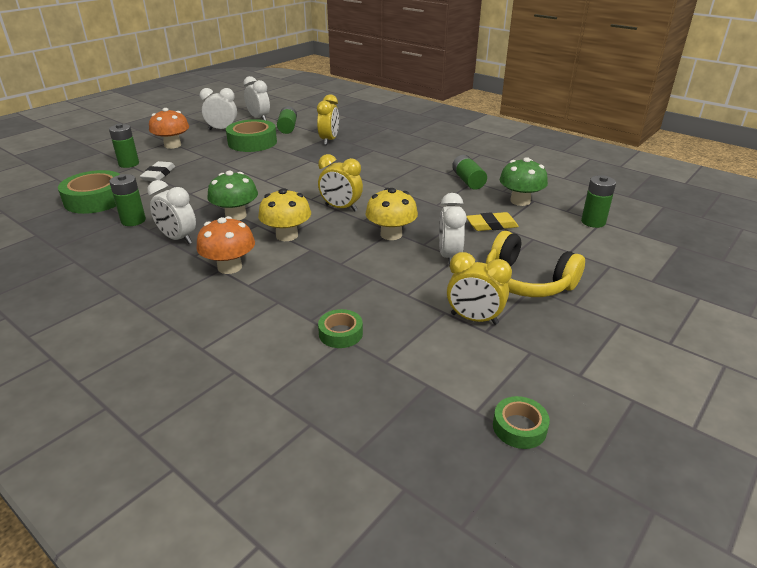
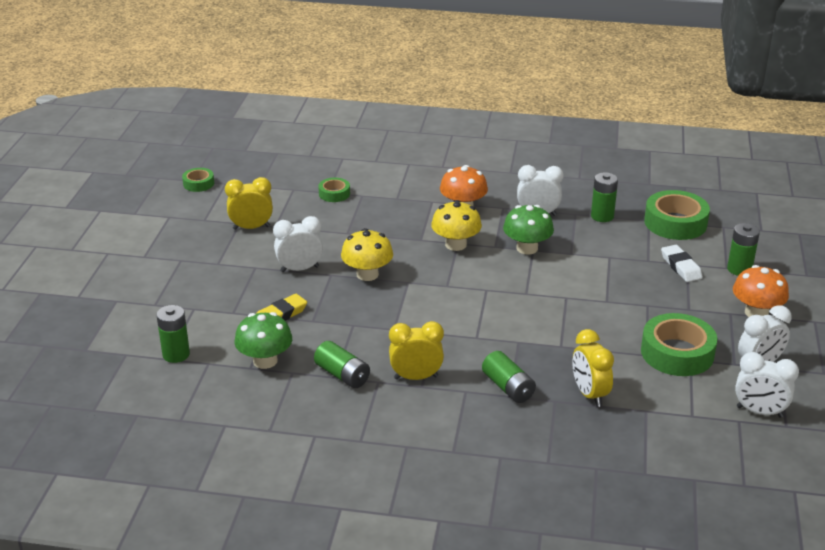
camera: 150 degrees right, 0 degrees up
green battery [277,106,297,134] -> green battery moved to [482,351,536,403]
yellow clock [318,154,363,212] -> yellow clock moved to [389,321,444,380]
white clock [439,193,467,266] -> white clock turned 75 degrees counterclockwise [273,216,323,272]
yellow headphones [486,231,585,297] -> none

